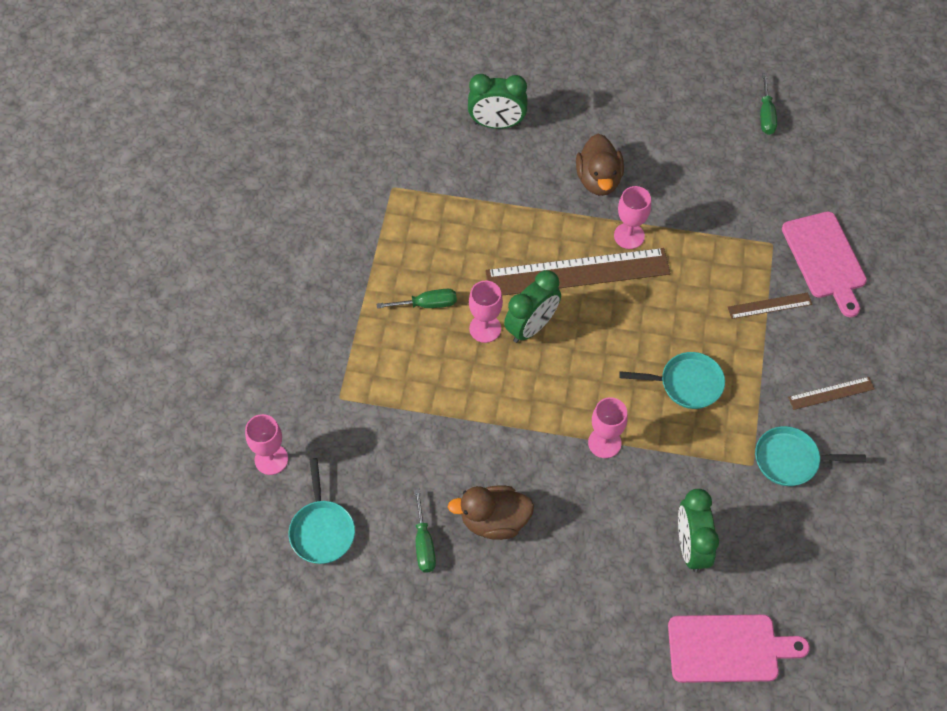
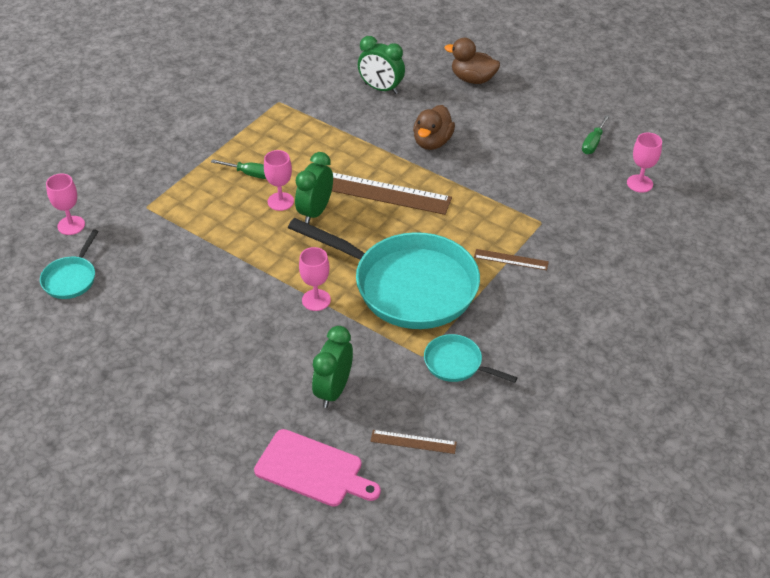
camera: 25 degrees right, 15 degrees down
green screwdriver [414,489,436,573] -> none
brown duck [448,485,534,540] -> brown duck moved to [445,38,500,84]
green clock [504,270,561,343] -> green clock turned 135 degrees clockwise [295,152,333,224]
pink goblet [614,186,651,249] -> pink goblet moved to [627,133,662,193]
turquoise pan [619,352,725,409] -> turquoise pan [288,218,480,329], size x2.25
pink cutting board [782,211,867,317] -> none
brown ruler [788,377,875,410] -> brown ruler moved to [370,430,457,454]

